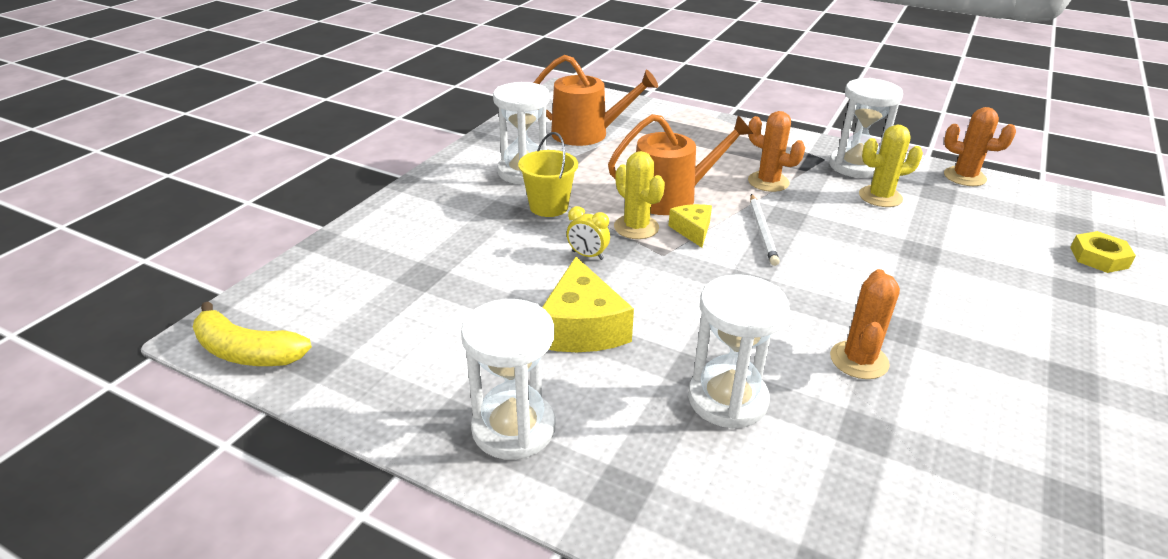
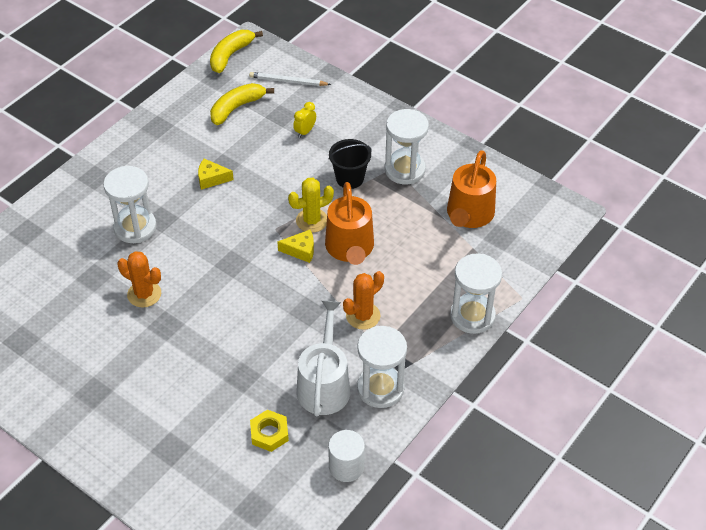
camera: 100 degrees right, 15 degrees up
white hourglass [461,299,555,460] -> white hourglass moved to [450,253,502,334]
yellow bucket [518,132,578,217] -> black bucket [329,139,371,189]
yellow cheese [542,257,634,352] -> yellow cheese [198,159,234,190], size x0.57
yellow clock [567,206,610,260] -> yellow clock moved to [293,102,316,138]
white pencil [750,194,780,266] -> white pencil moved to [249,72,331,86]
yellow cactus [859,125,923,207] -> white watering can [296,300,350,417]
orange cactus [944,107,1016,186] -> white cylinder [328,430,365,482]
yellow nut [1070,231,1136,273] -> yellow nut moved to [250,410,289,452]
none -> yellow banana [210,83,274,125]

